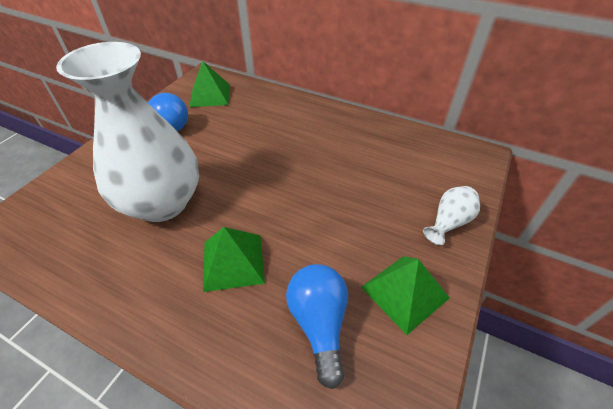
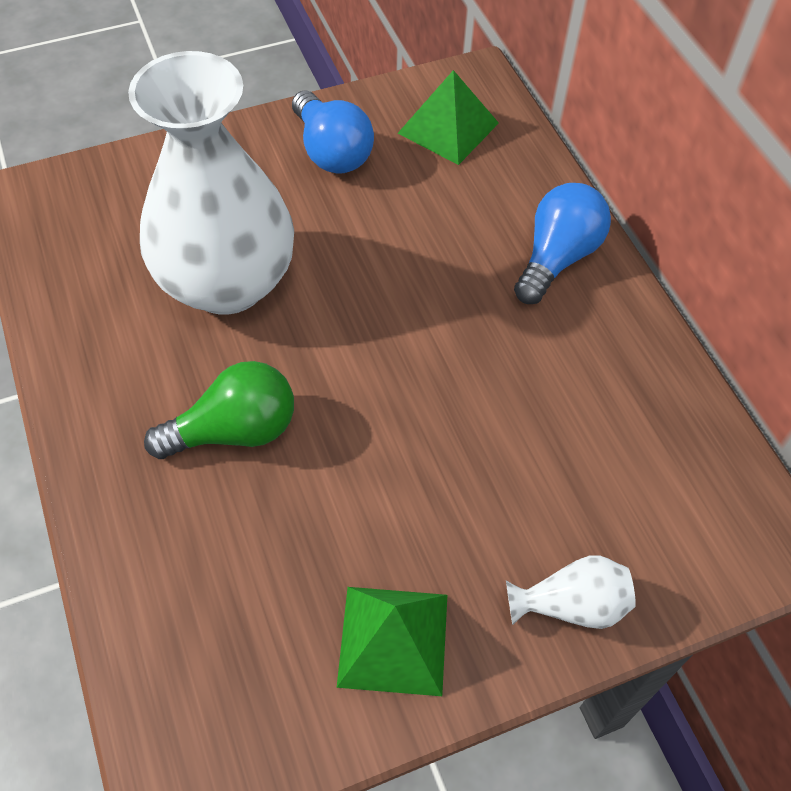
camera: 40 degrees right, 10 degrees up
green pyramid [203,227,265,292] -> green light bulb [144,361,294,459]
blue light bulb [286,264,348,389] -> blue light bulb moved to [514,183,611,304]

